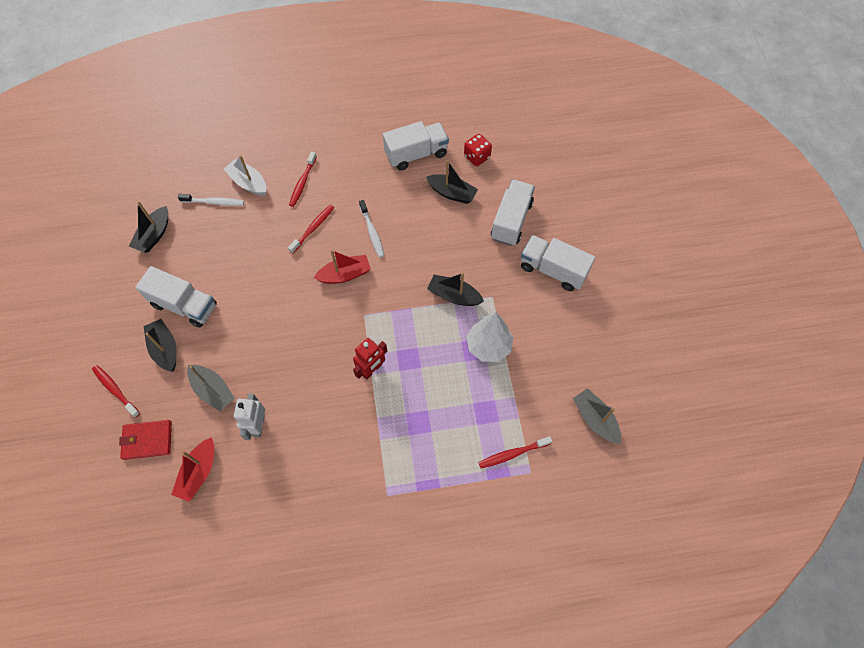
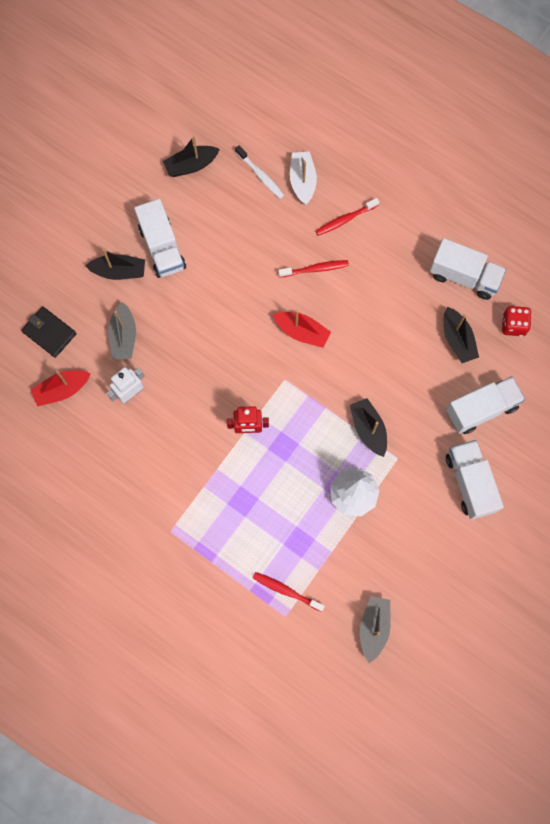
camera: 45 degrees right, 10 degrees up
red toothbrush [92,365,140,418] -> none
red wallet [119,420,172,460] -> black wallet [21,306,76,358]
black boat [144,319,177,372] -> black boat turned 75 degrees clockwise [85,249,145,280]
white toothbrush [359,200,385,258] -> none

